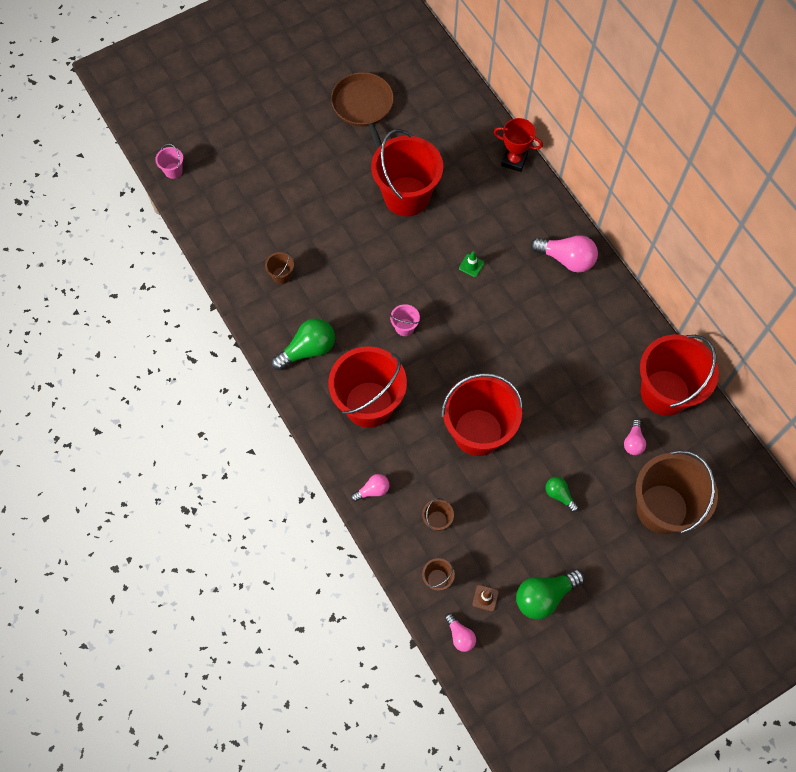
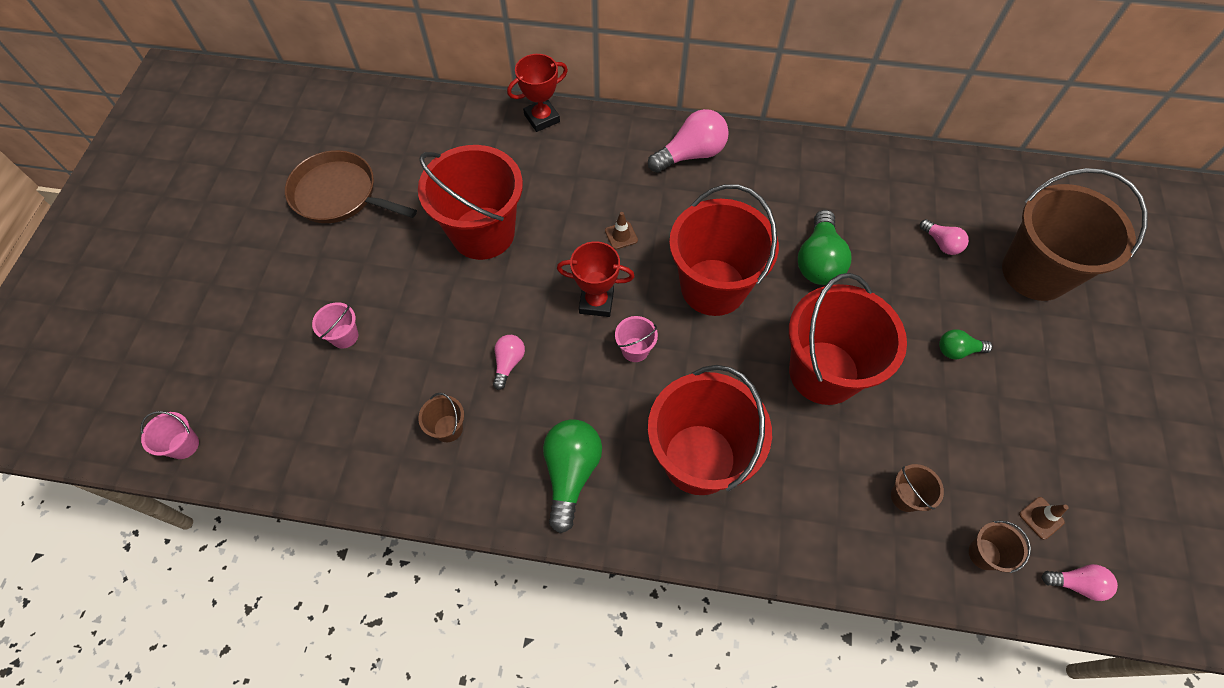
camera: 50 degrees left, 5 degrees down
pink light bulb [351,474,389,502] -> pink light bulb moved to [493,335,525,390]
green traffic cone [459,251,484,277] -> brown traffic cone [605,212,638,250]
green light bulb [516,569,584,620] -> green light bulb moved to [798,210,851,285]
red bucket [640,335,719,416] -> red bucket moved to [669,184,779,316]
none -> pink bucket [312,302,358,349]
none -> red trophy [557,241,635,317]

